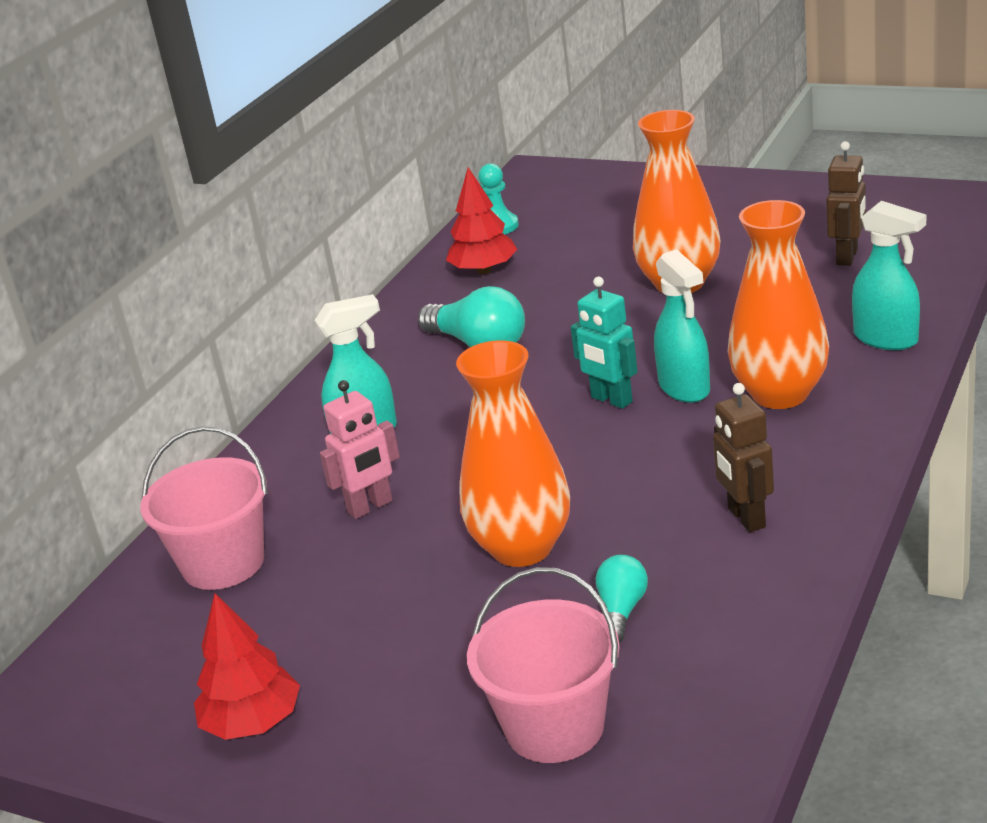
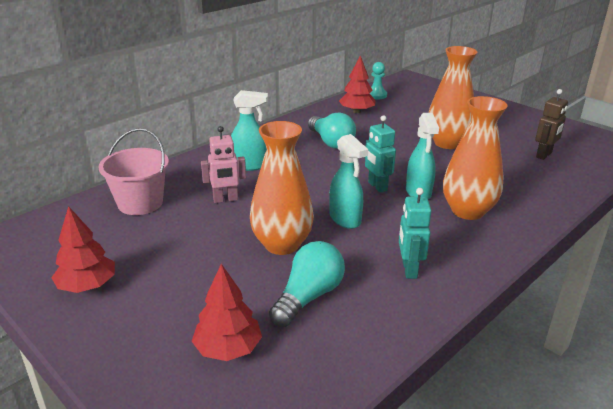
camera: 15 degrees right, 0 degrees up
pink bucket [467,567,620,763] -> red tree [192,264,262,361]
turquoise light bulb [596,555,648,643] -> turquoise light bulb [269,241,345,327], size x1.69
brown robot [713,383,774,532] -> turquoise robot [399,188,431,279]
turquoise spray bottle [852,201,926,350] -> turquoise spray bottle moved to [329,134,368,229]

